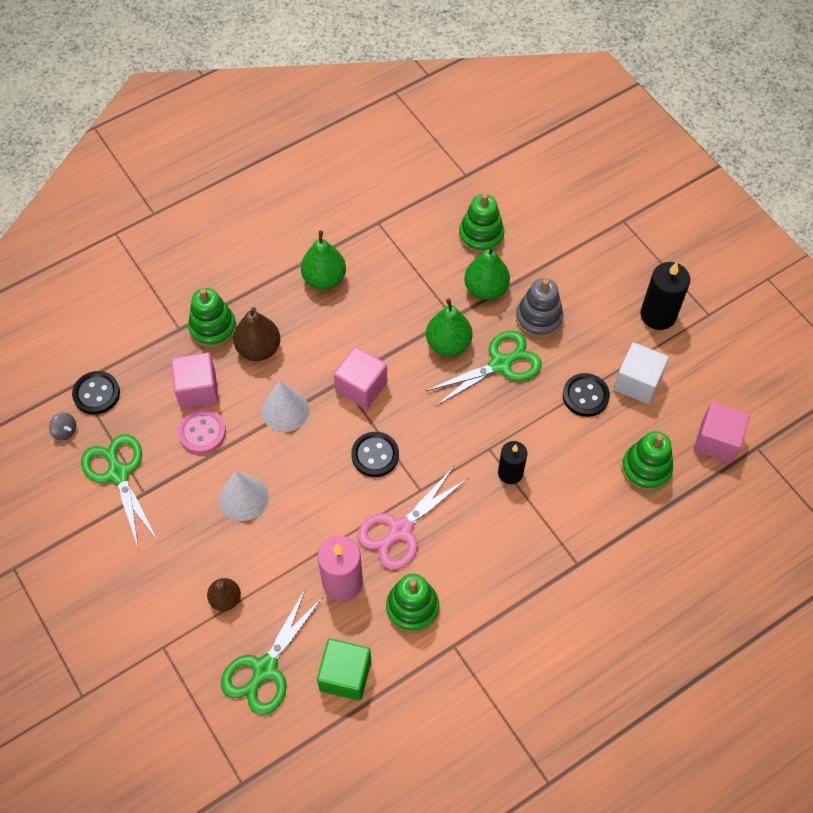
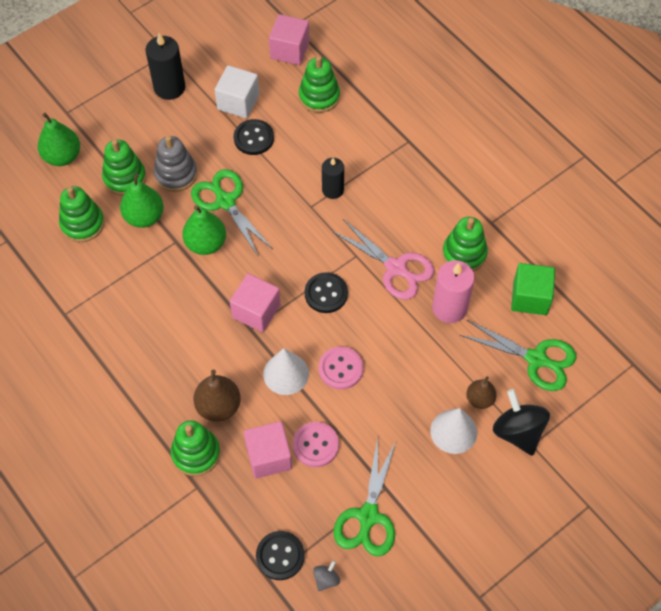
camera: 95 degrees left, 0 degrees up
green scissors [81,434,157,547] -> green scissors turned 45 degrees counterclockwise [333,438,396,556]
white cone [219,471,269,521] -> white cone moved to [430,408,477,454]
green pear [301,231,346,290] -> green pear moved to [38,113,80,166]
none -> green stacking toy [102,139,146,195]
none -> pink button [319,346,363,390]
none -> black spinning top [493,389,550,456]

